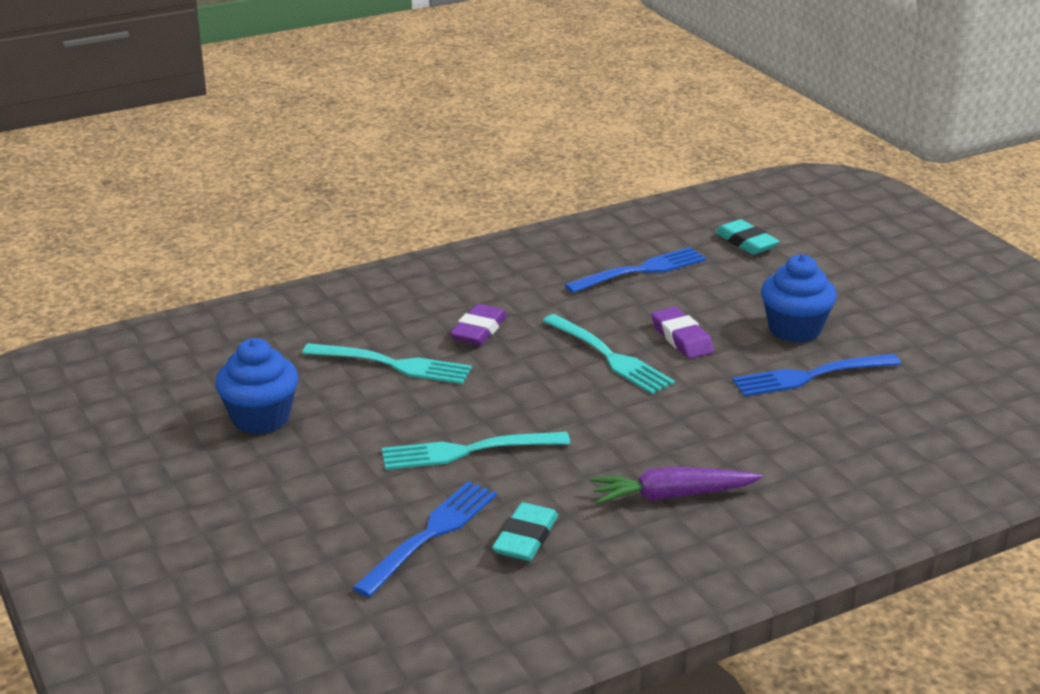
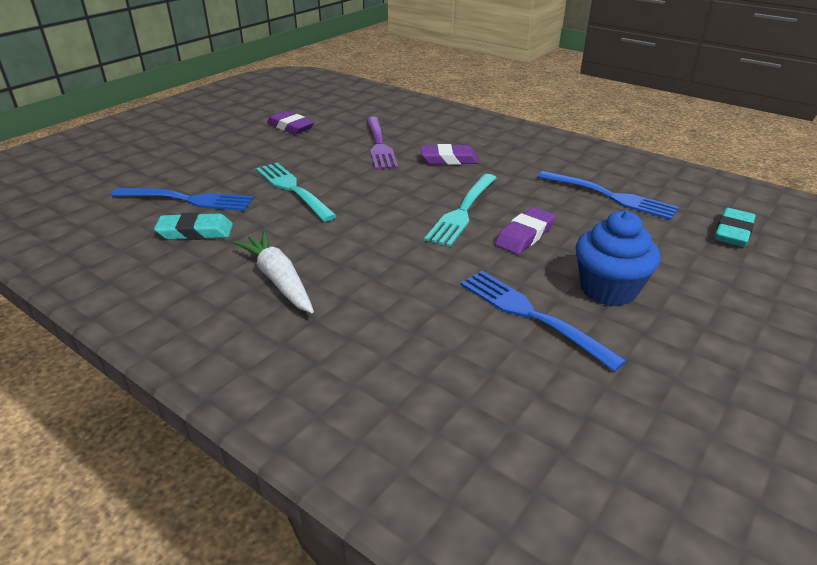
camera: 65 degrees right, 5 degrees up
blue cupcake [215,338,299,434] -> purple eraser [267,111,314,134]
turquoise fork [302,343,472,384] -> purple fork [366,117,398,170]
purple carrot [590,467,763,504] -> white carrot [233,232,314,313]

